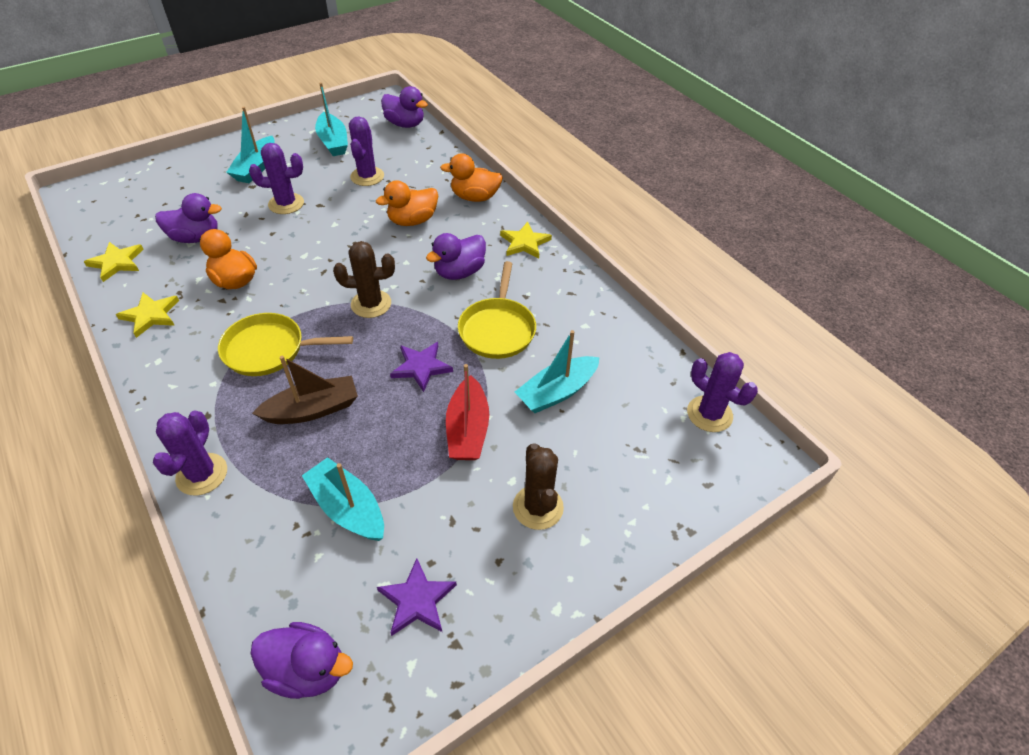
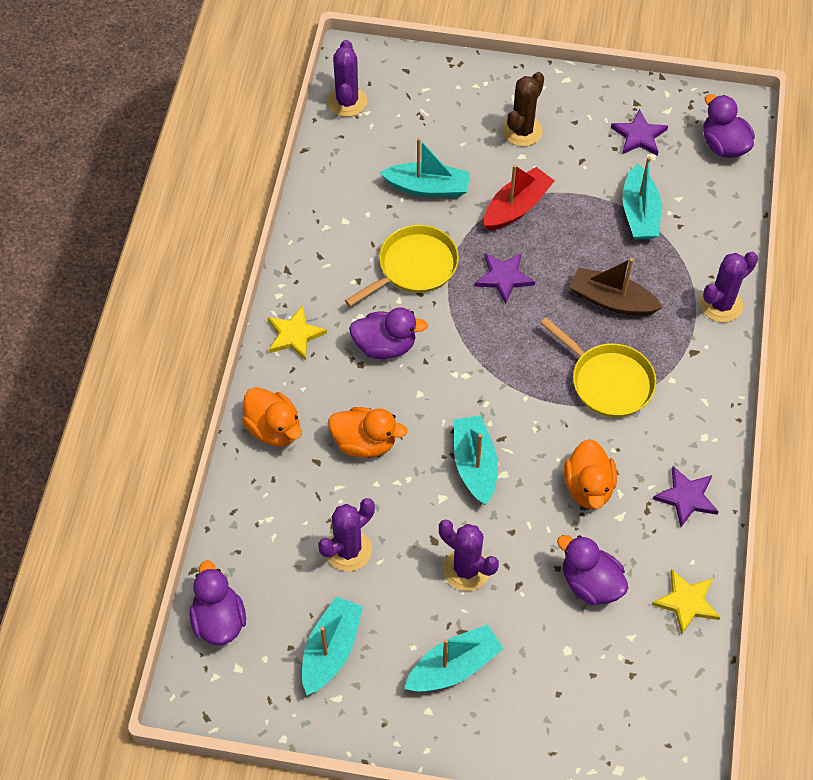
camera: 135 degrees left, 10 degrees up
yellow star [116,293,179,338] -> purple star [653,466,719,527]
brown cactus [333,241,395,318] -> none
none -> turquoise boat [454,415,498,505]

